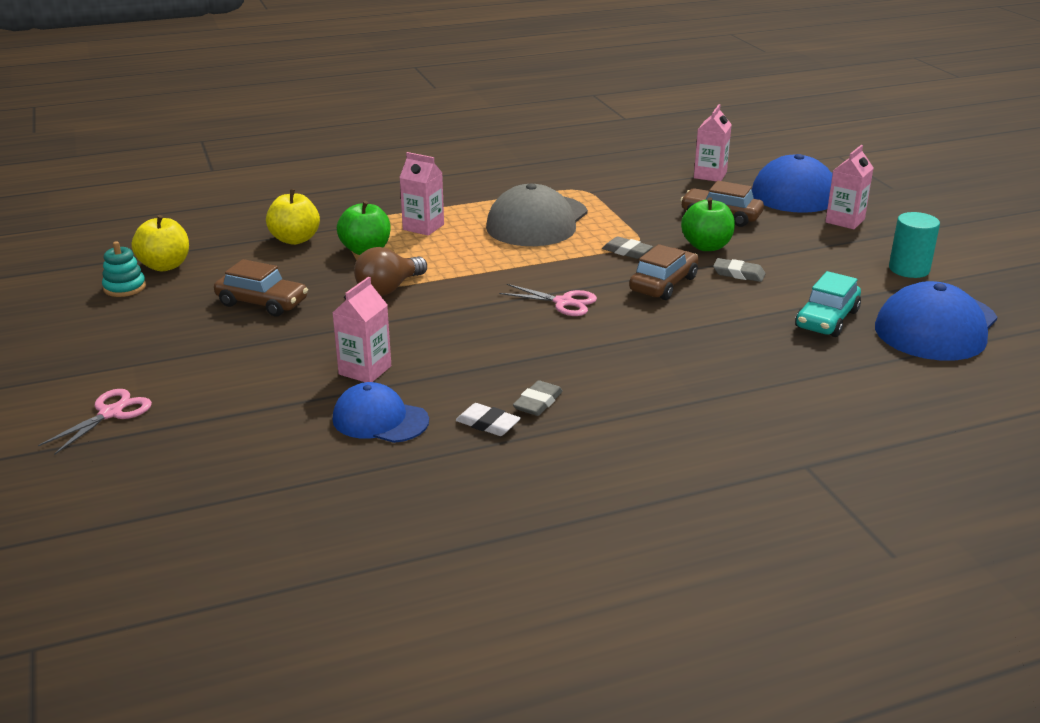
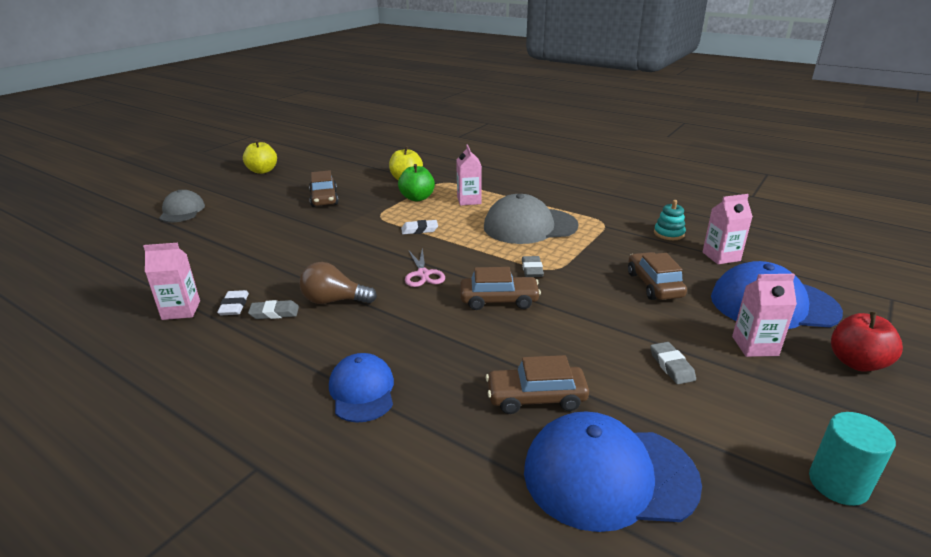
camera: 55 degrees right, 0 degrees up
pink scissors [38,389,152,455] -> grey cap [159,190,205,222]
turquoise stacking toy [102,241,146,297] -> turquoise stacking toy moved to [654,200,686,240]
yellow apple [131,215,189,271] -> yellow apple moved to [243,140,277,174]
pink carton [333,277,391,382] -> pink carton moved to [143,243,200,320]
blue cap [333,382,429,443] -> blue cap moved to [329,353,394,423]
brown light bulb [354,247,427,296] -> brown light bulb moved to [299,262,377,304]
green apple [681,197,735,251] -> none
grey eraser [713,258,766,282] -> grey eraser moved to [650,342,696,384]
turquoise car [795,271,861,337] -> brown car [486,355,589,414]
turquoise cylinder [889,212,940,278] -> turquoise cylinder moved to [809,412,896,506]
none -> white eraser [401,220,438,234]
none -> red apple [831,311,903,372]

